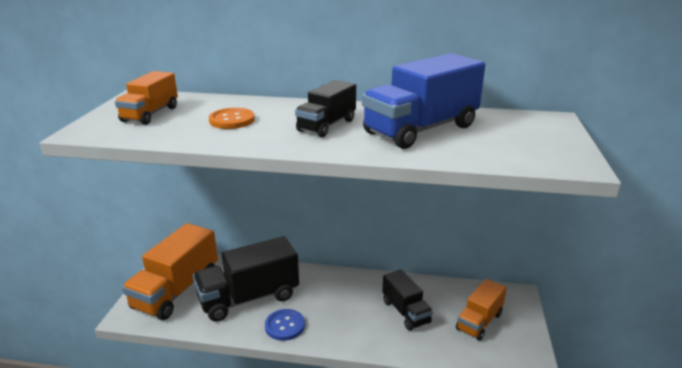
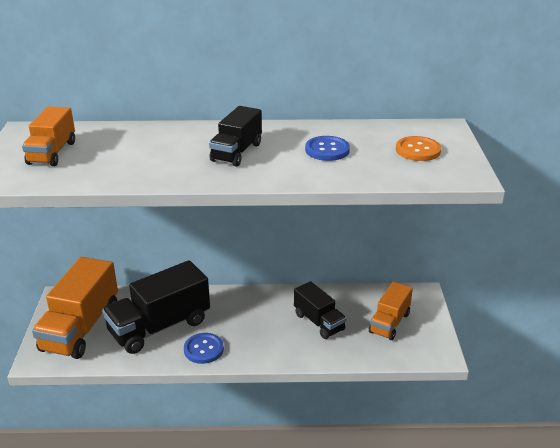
camera: 10 degrees left, 5 degrees up
orange button [209,108,255,129] -> orange button moved to [396,136,441,161]
blue truck [362,53,485,149] -> blue button [305,136,350,161]

